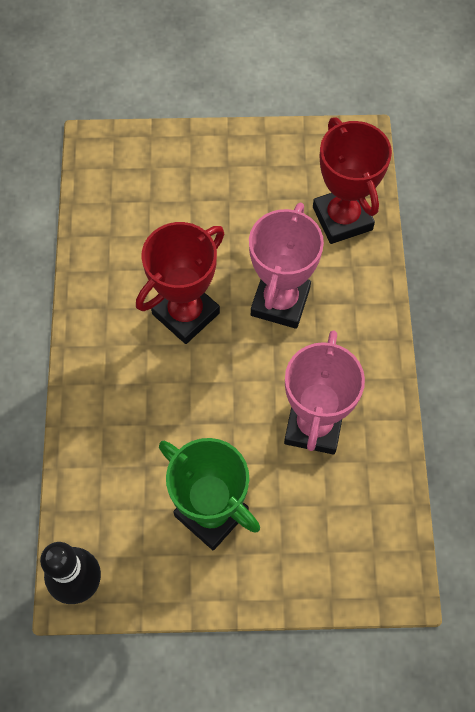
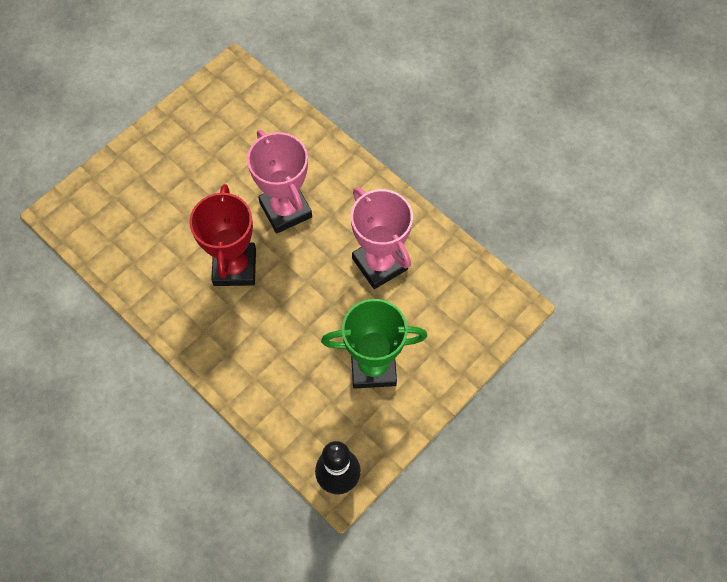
camera: 45 degrees left, 0 degrees up
red trophy [313,117,392,244] -> none

